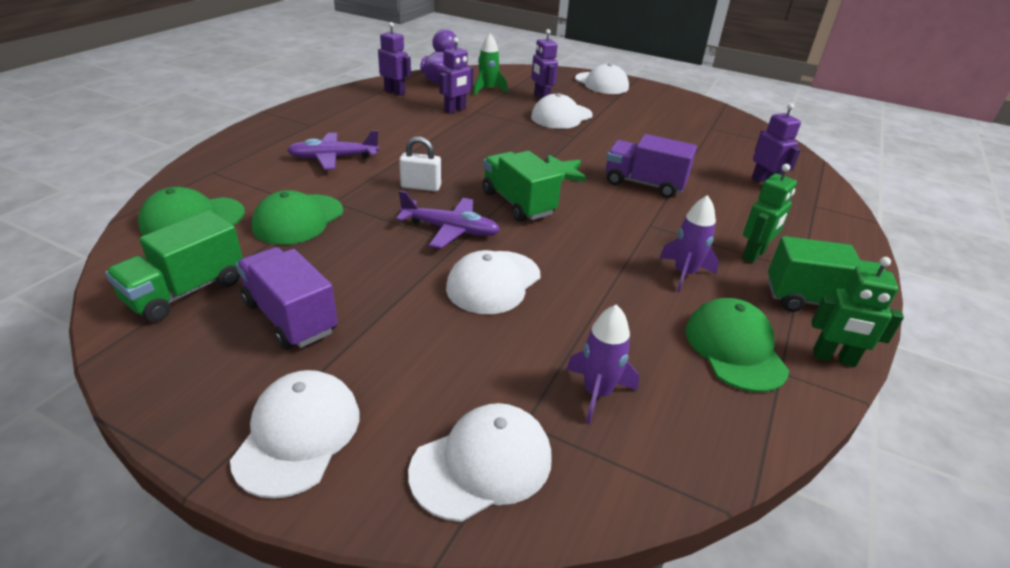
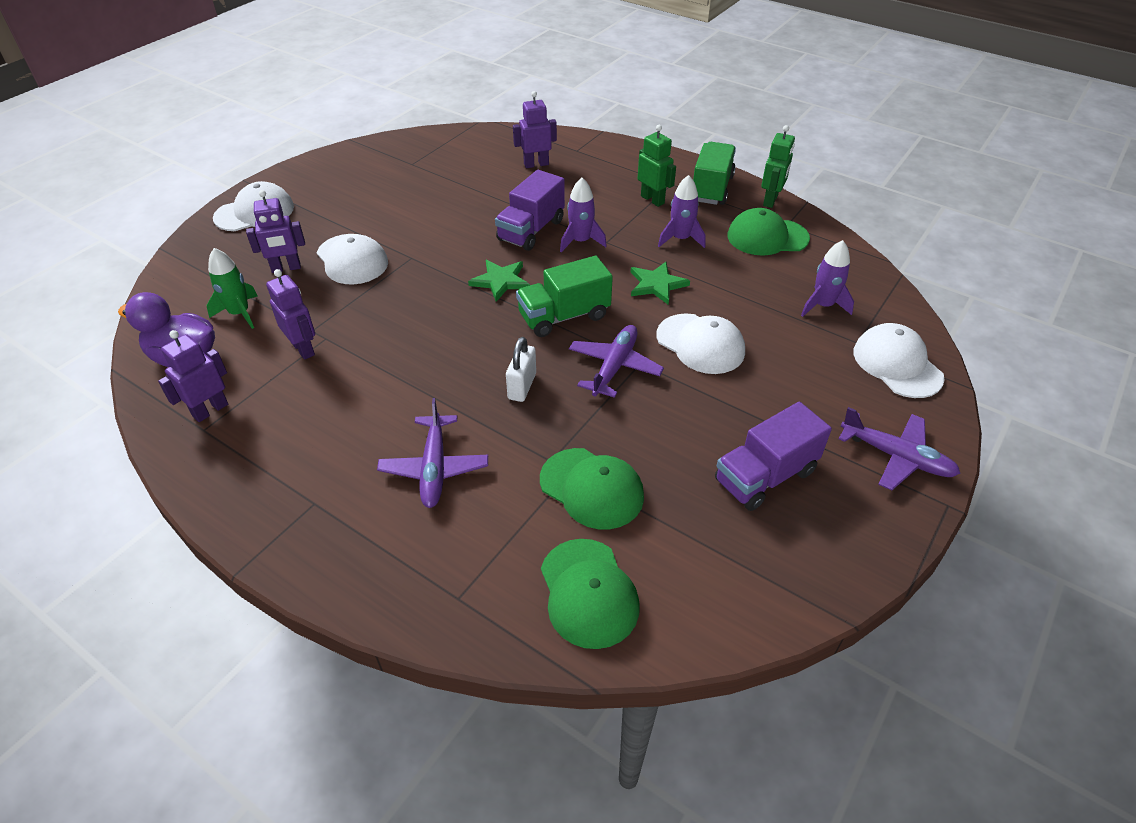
camera: 80 degrees left, 10 degrees up
green truck [105,210,243,322] -> none
white cap [230,370,359,499] -> purple plane [839,407,961,490]
none -> purple rocket [560,178,607,252]
none -> green star [630,262,690,305]

